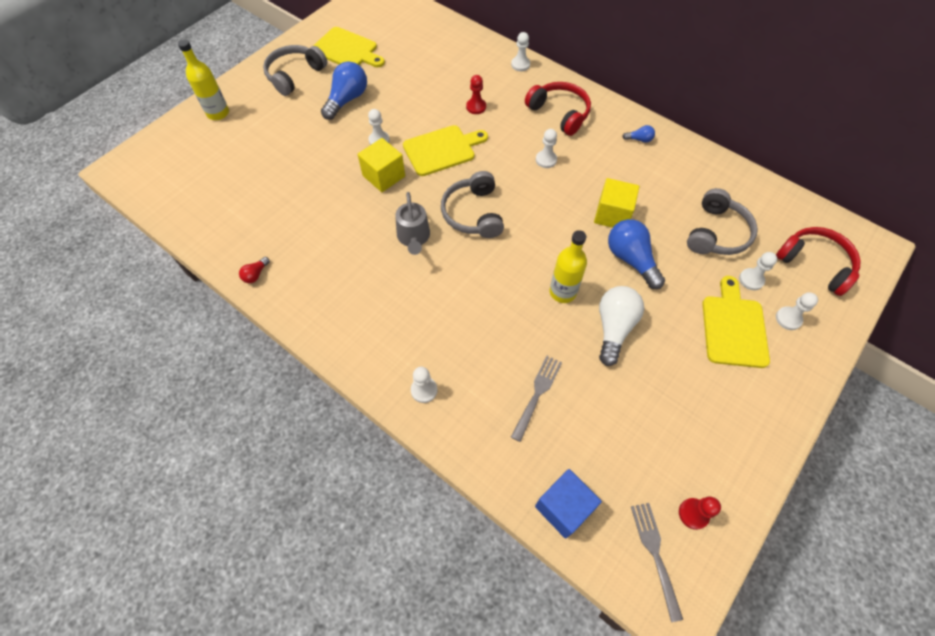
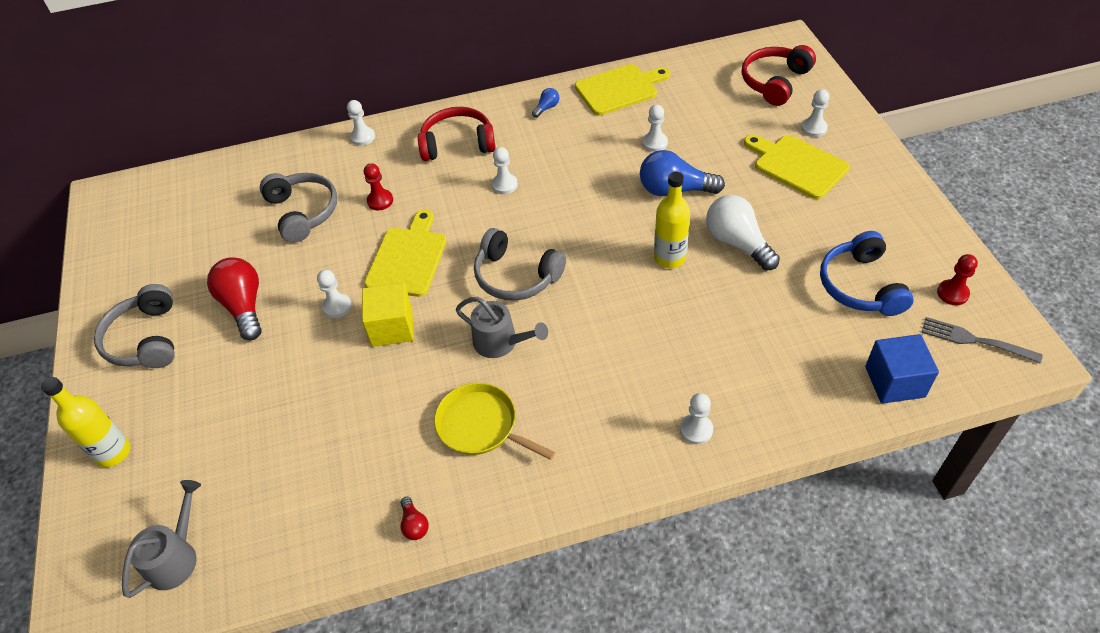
camera: 50 degrees left, 10 degrees down
yellow cutting board [313,27,385,67] -> yellow cutting board moved to [575,64,670,115]
blue light bulb [321,61,367,120] -> red light bulb [207,257,262,340]
grey fork [511,356,562,442] -> none
yellow cube [594,178,639,228] -> none
grey headphones [687,188,758,255] -> grey headphones moved to [260,173,337,243]
white pawn [739,252,777,290] -> white pawn moved to [642,105,668,152]
red headphones [776,227,860,296] -> red headphones turned 45 degrees counterclockwise [742,45,816,106]
none -> grey watering can [122,480,201,598]
none -> yellow pan [434,383,556,460]
none -> blue headphones [820,231,914,316]

